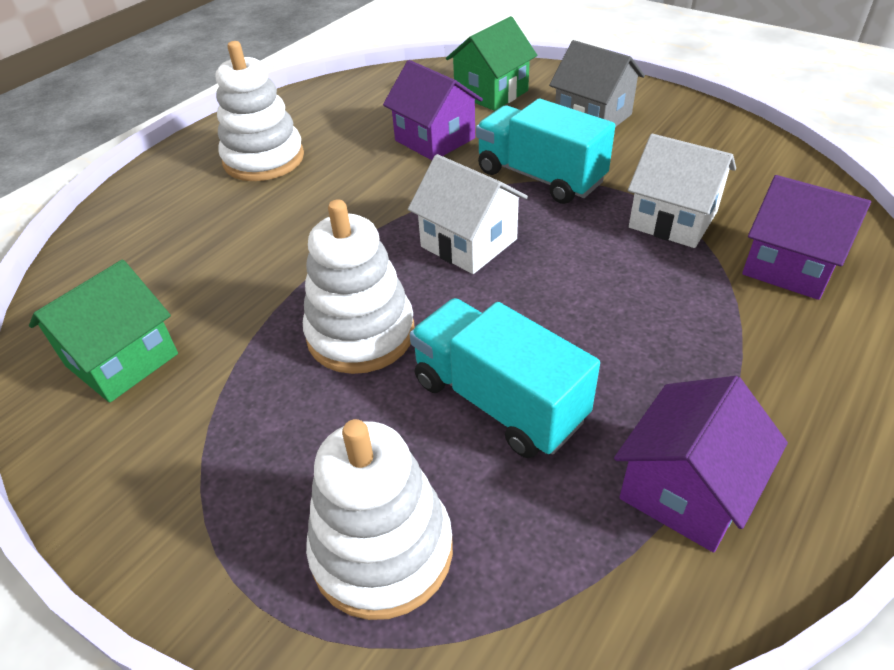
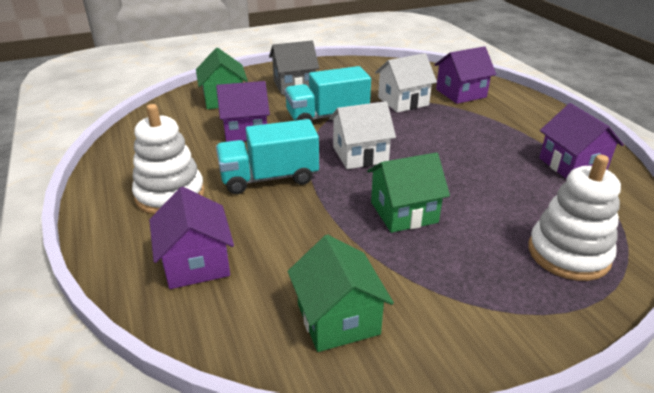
camera: 60 degrees left, 10 degrees down
white stacking toy [303,199,414,374] -> green house [367,152,450,233]
turquoise truck [410,298,600,458] -> turquoise truck moved to [216,119,319,194]
none -> purple house [149,187,234,289]

